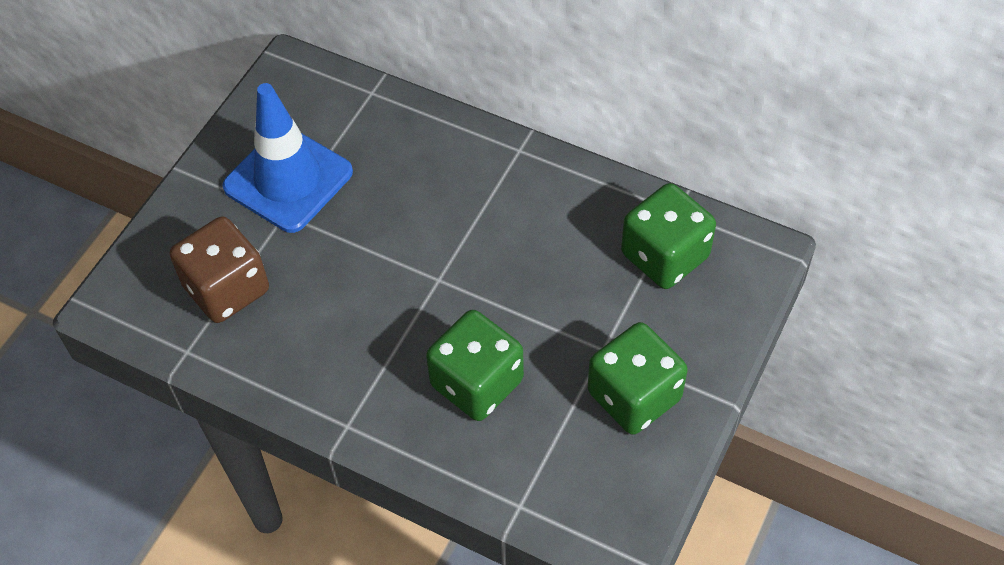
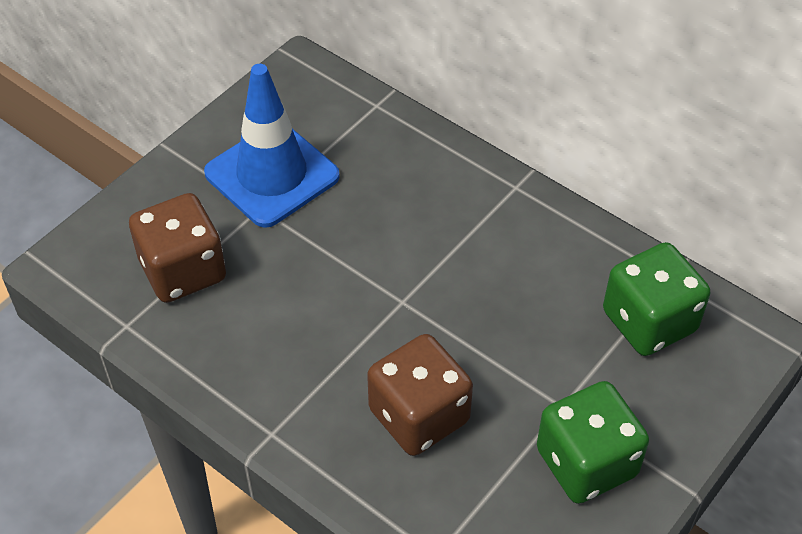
camera: 10 degrees right, 5 degrees down
green dice [426,310,524,421] -> brown dice [367,334,473,456]

